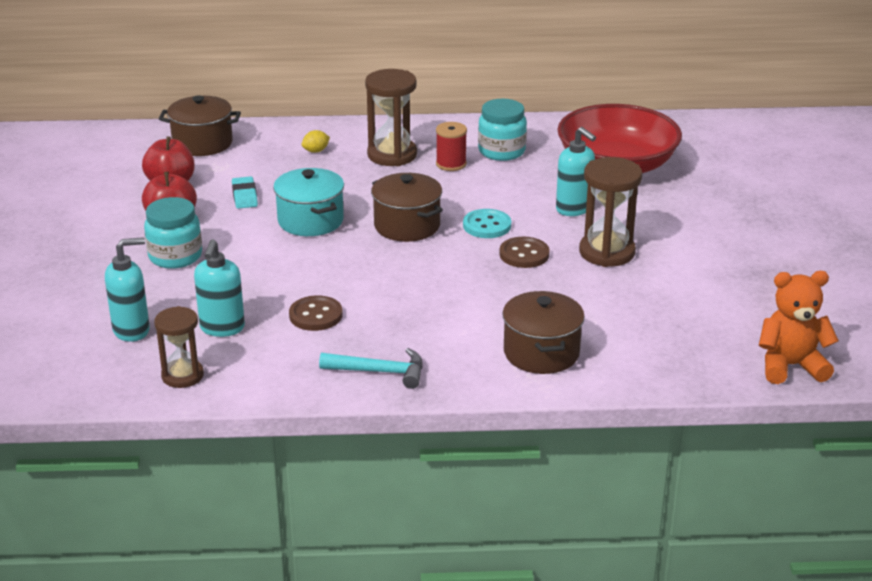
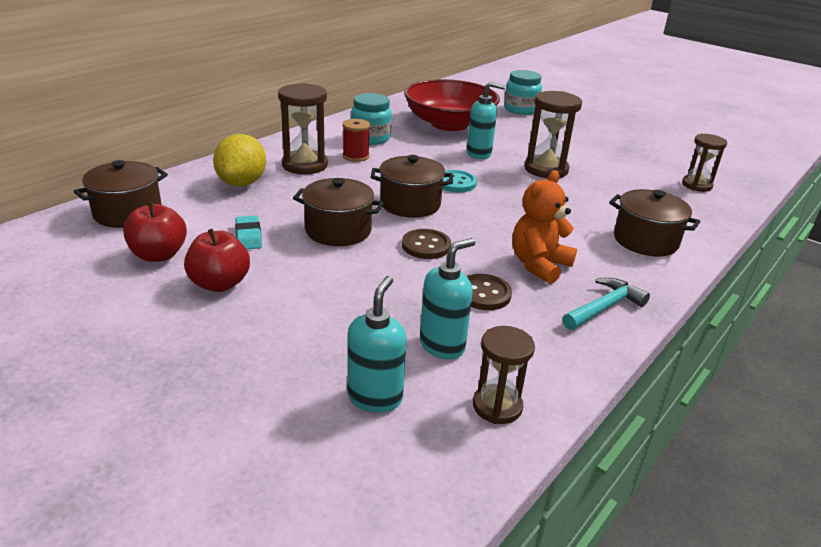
camera: 50 degrees left, 0 degrees up
turquoise jar [144,197,202,269] -> turquoise jar moved to [504,70,542,115]
turquoise soap dispenser [194,239,245,337] -> turquoise soap dispenser turned 90 degrees counterclockwise [420,238,475,359]
turquoise eraser [232,176,258,209] -> turquoise eraser turned 45 degrees clockwise [235,216,262,250]
turquoise pot [273,168,344,236] -> brown pot [293,178,384,246]
yellow lemon [302,130,330,153] -> yellow lemon [213,134,266,186], size x2.30
brown button [499,237,550,268] -> brown button moved to [402,229,451,259]
orange teddy bear [759,271,839,384] -> orange teddy bear moved to [512,170,577,284]
none -> brown hourglass [682,134,727,192]

